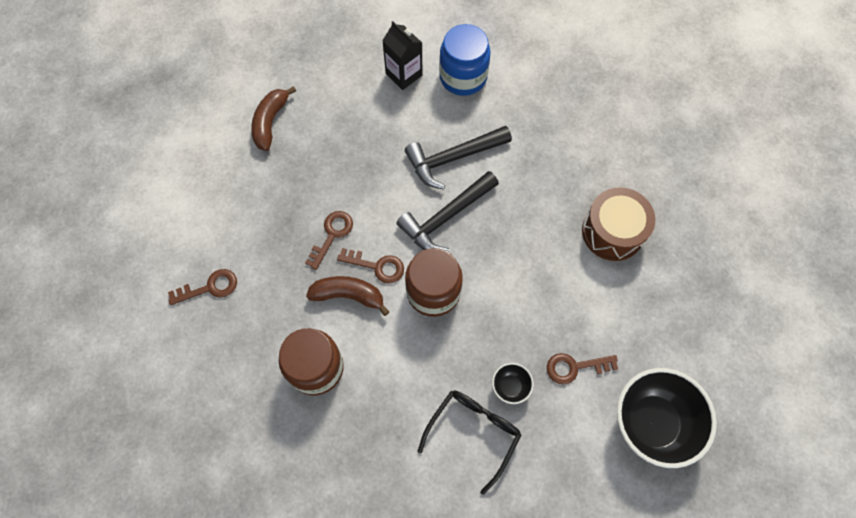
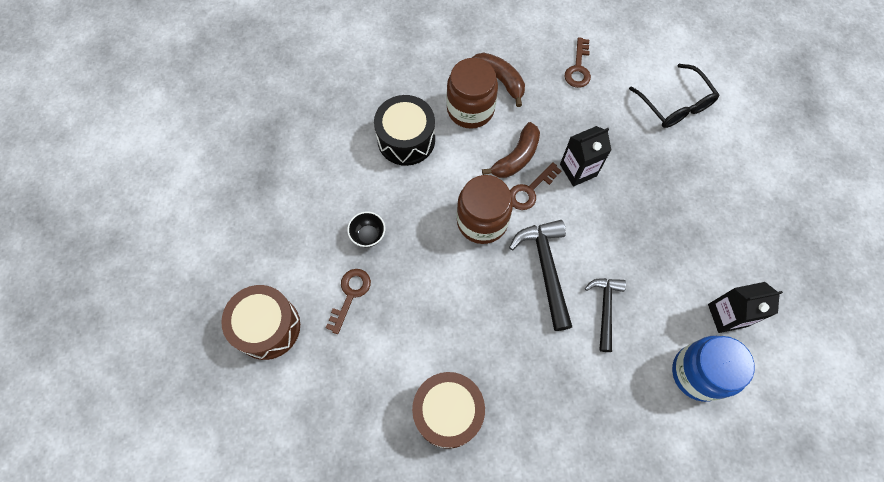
camera: 120 degrees right, 0 degrees up
brown banana [251,86,296,151] -> brown banana moved to [472,53,525,107]
brown key [305,211,353,270] -> black carton [560,126,611,187]
black hammer [405,126,512,190] -> black hammer [585,278,626,352], size x0.66
black glasses [418,390,521,495] -> black glasses moved to [629,64,719,128]
black bowl [617,368,717,468] -> brown drum [221,285,300,360]
none -> black drum [374,95,435,166]

